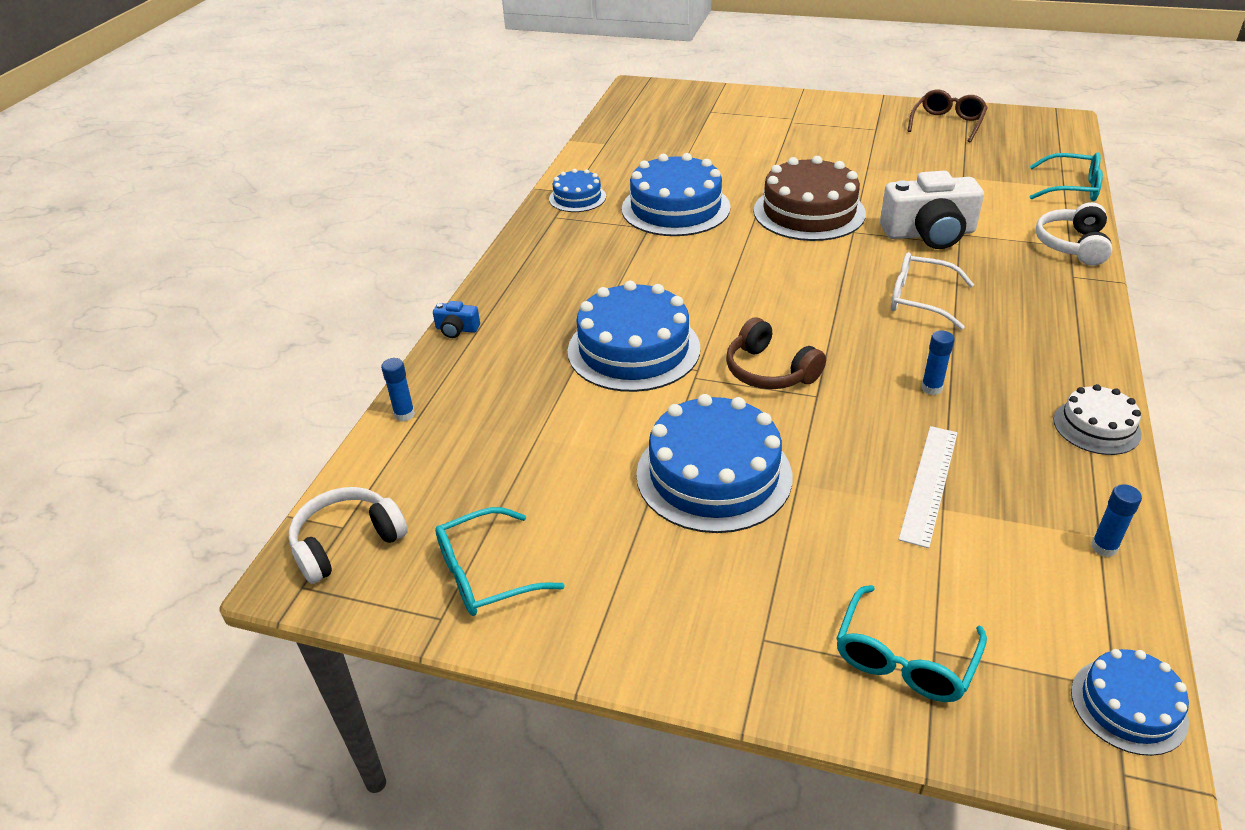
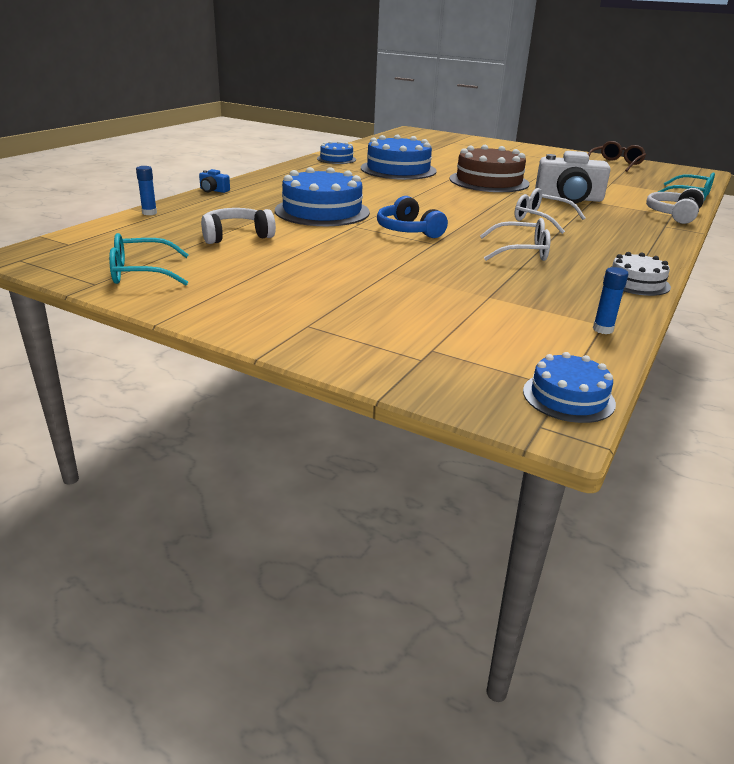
camera: 10 degrees right, 10 degrees down
white headphones [289,487,408,584] -> white headphones moved to [201,208,276,244]
blue cake [636,394,792,533] -> none
brown headphones [726,317,826,389] -> blue headphones [377,196,448,238]
turquoise glasses [836,585,987,702] -> none
white ruler [898,426,957,548] -> none
blue glue stick [921,330,955,395] -> white glasses [480,218,551,261]

